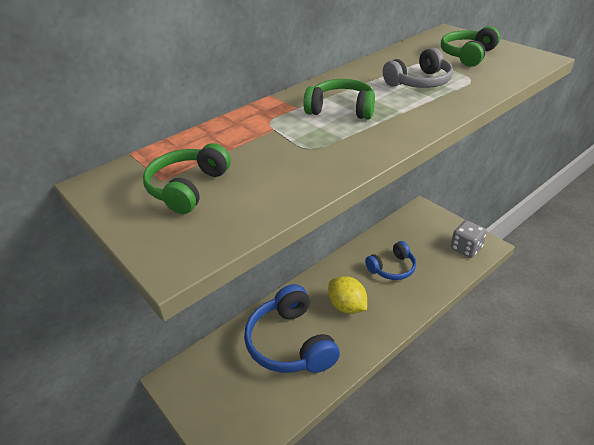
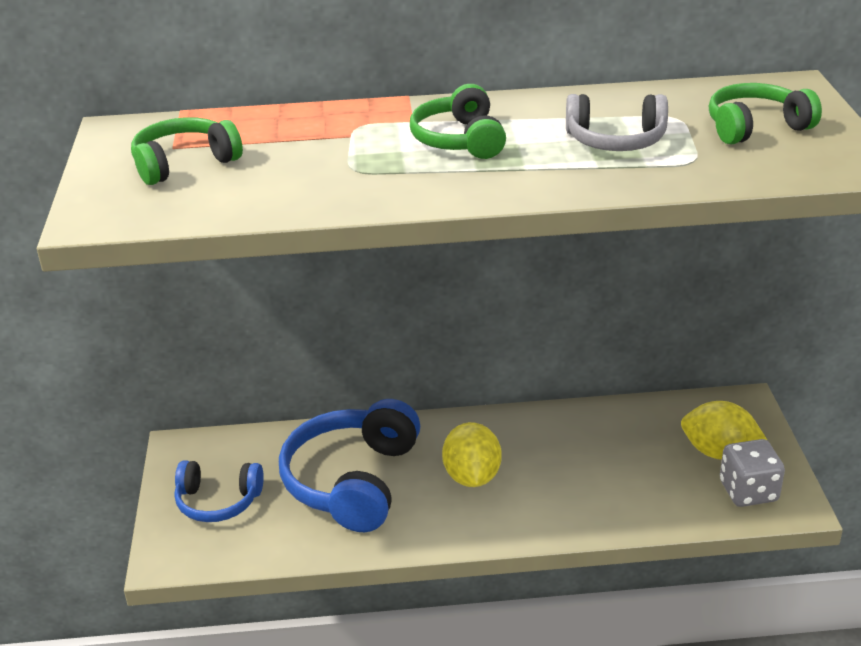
camera: 35 degrees right, 5 degrees down
green headphones [304,79,375,120] -> green headphones turned 150 degrees counterclockwise [410,84,506,159]
blue headphones [365,241,416,280] -> blue headphones moved to [174,460,264,522]
none -> yellow lemon [681,401,767,460]

